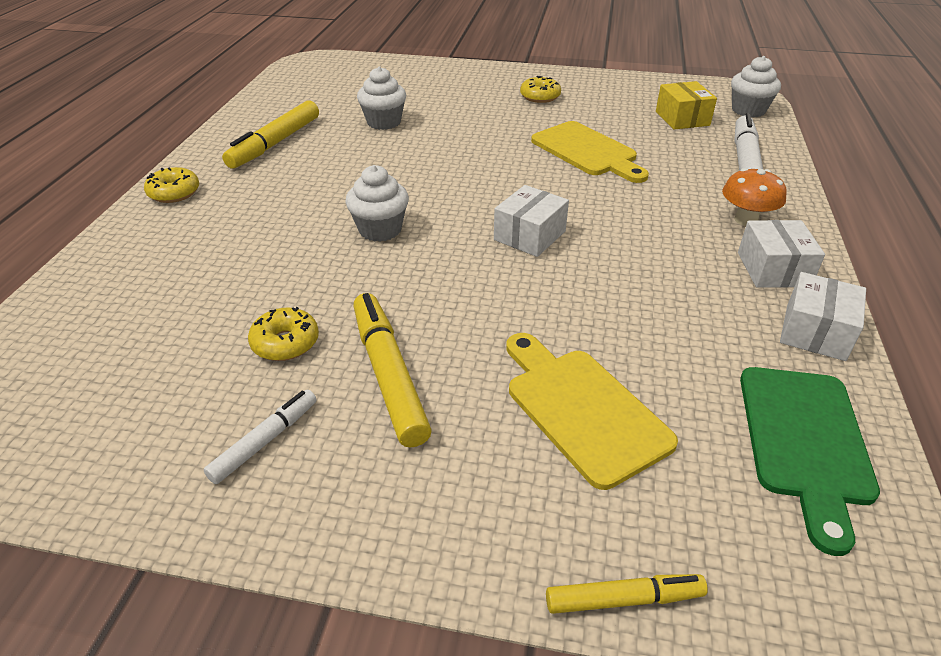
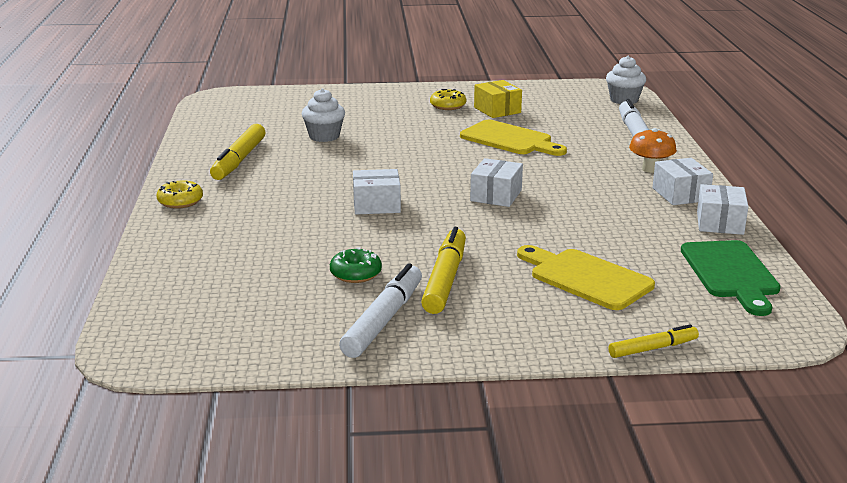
camera: 15 degrees left, 15 degrees down
white marker [204,390,317,484] -> white marker [339,263,422,358], size x1.71
yellow donut [248,307,319,361] -> green donut [330,247,382,283]
white cupcake [346,165,409,242] -> white box [353,169,401,215]
yellow marker [353,293,432,448] -> yellow marker turned 45 degrees clockwise [421,227,466,314]
yellow box [656,81,717,129] -> yellow box moved to [474,80,522,118]

